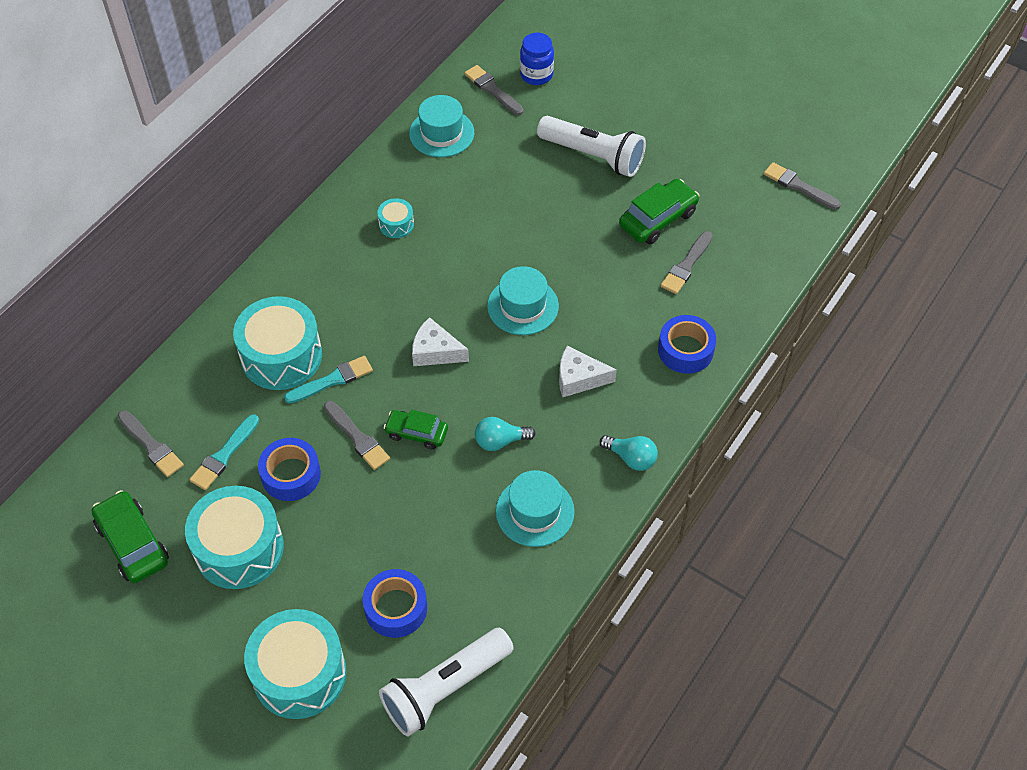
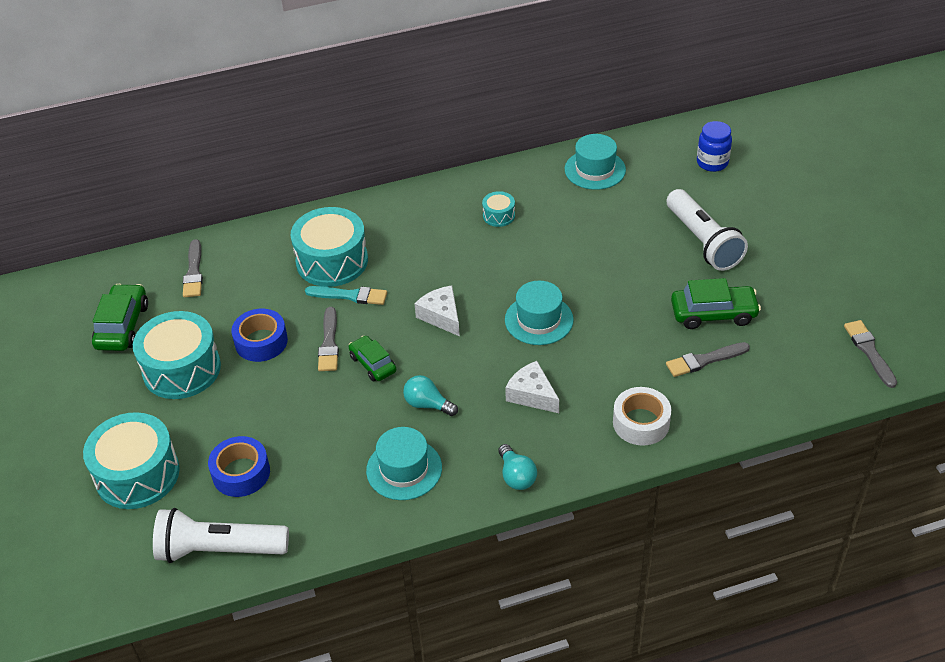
camera: 40 degrees right, 10 degrees down
turquoise brush [189,414,259,490] -> none
grey brush [465,65,523,115] -> none
blue tape [658,315,716,374] -> white tape [613,387,671,446]

